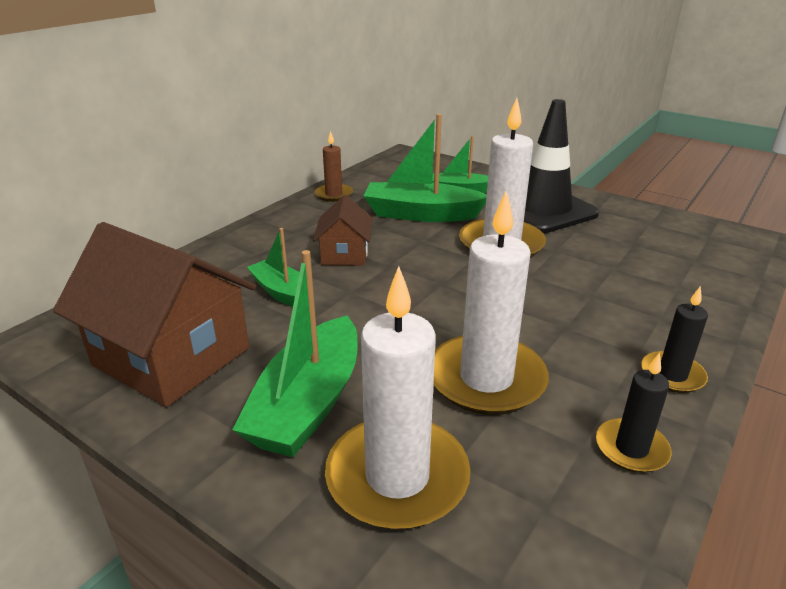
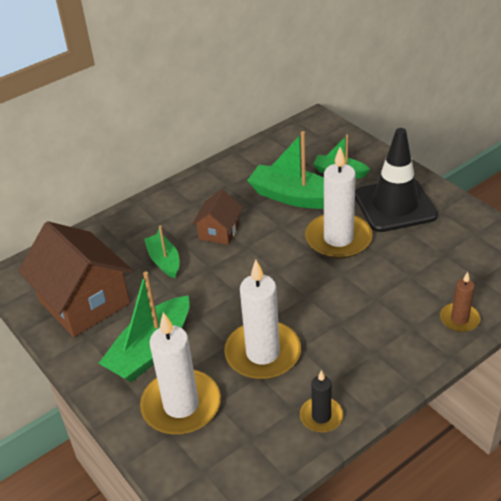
camera: 20 degrees right, 10 degrees up
brown candle [315,131,353,202] -> brown candle moved to [440,272,480,332]
black candle [641,286,708,393] -> none

